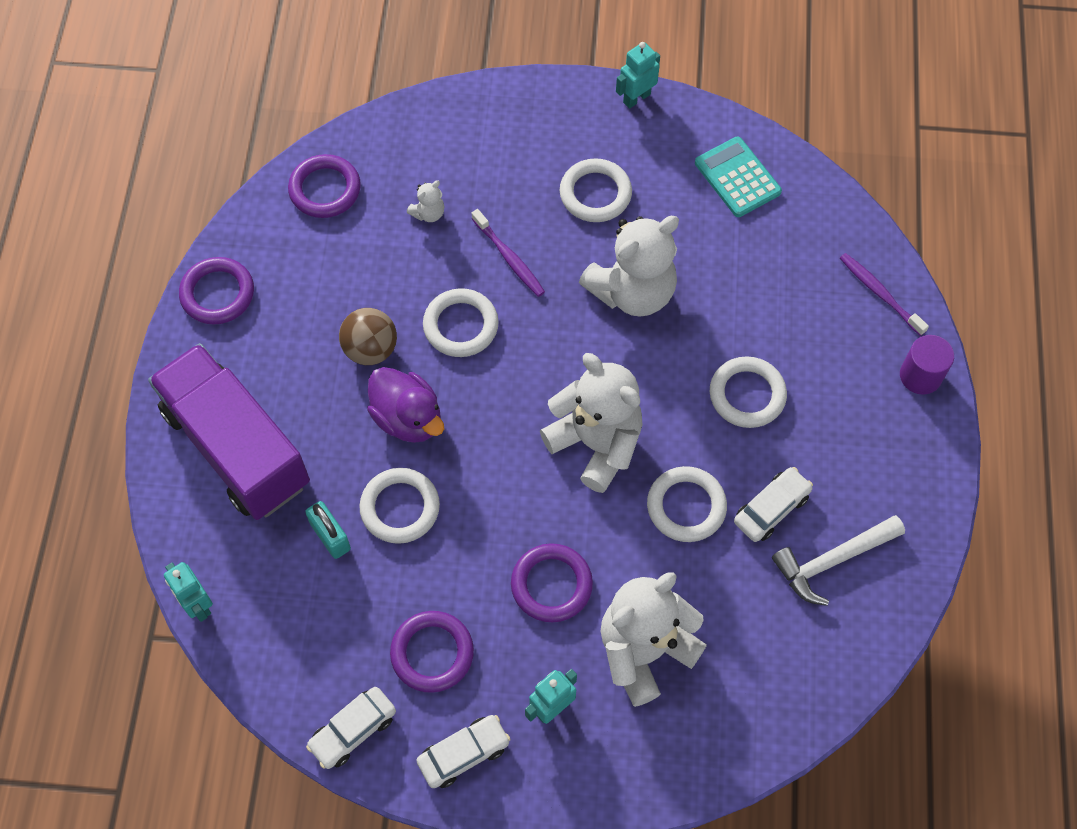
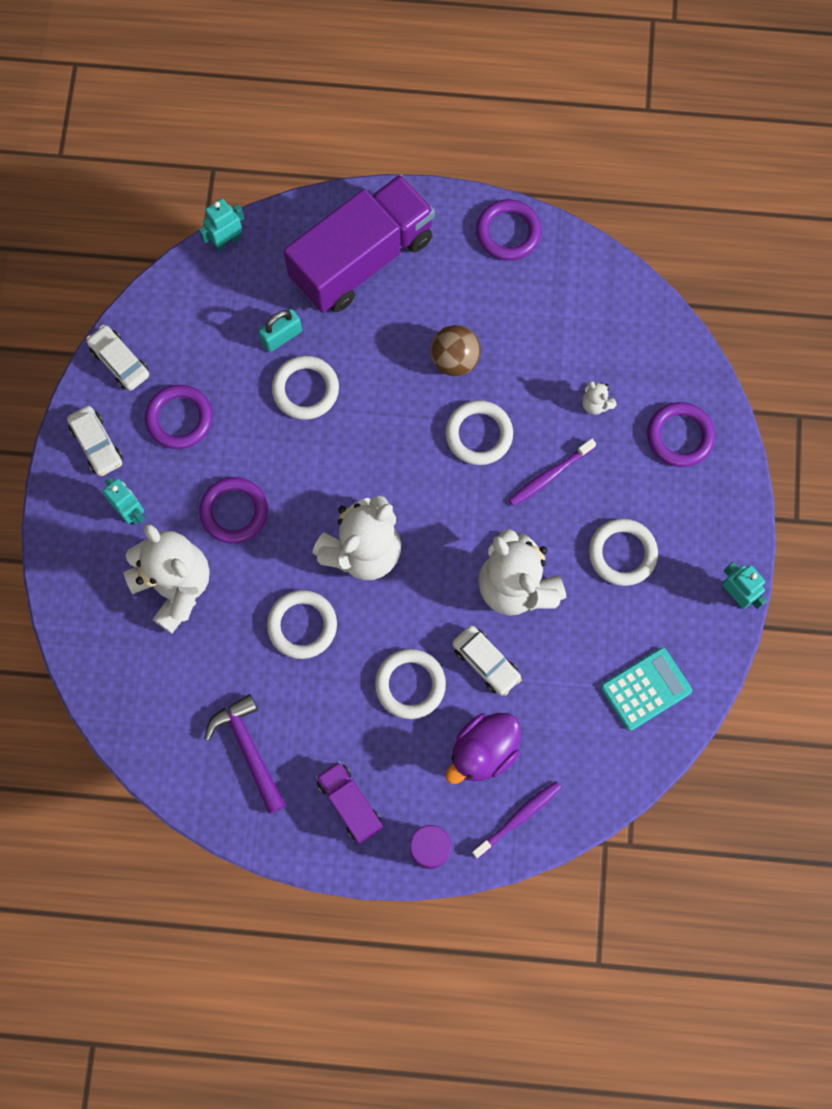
camera: 90 degrees right, 10 degrees up
purple ring [288,154,361,218] -> purple ring moved to [647,402,715,467]
purple duck [367,367,444,443] -> purple duck moved to [446,713,521,784]
white car [734,467,813,542] -> white car moved to [452,626,522,696]
white hammer [772,515,905,606] -> purple hammer [205,694,286,814]
none -> purple truck [316,761,383,844]

